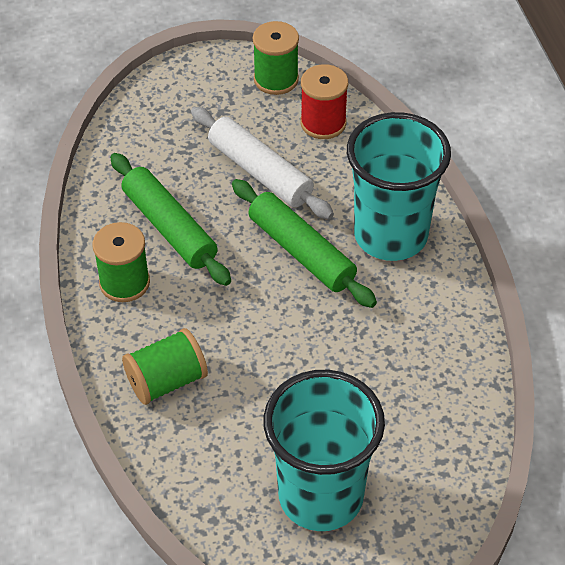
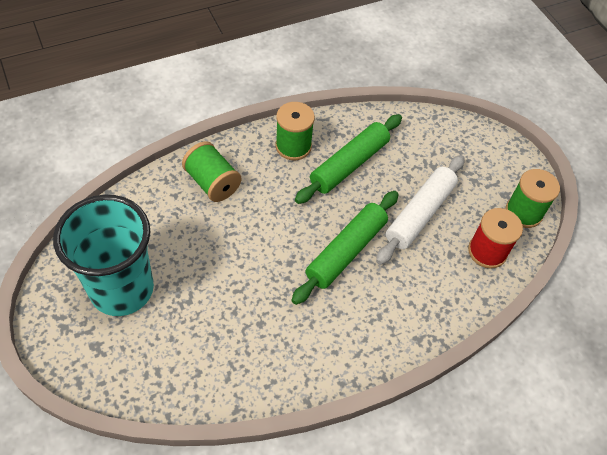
camera: 75 degrees right, 5 degrees up
turquoise cup [347,112,451,261] -> none

